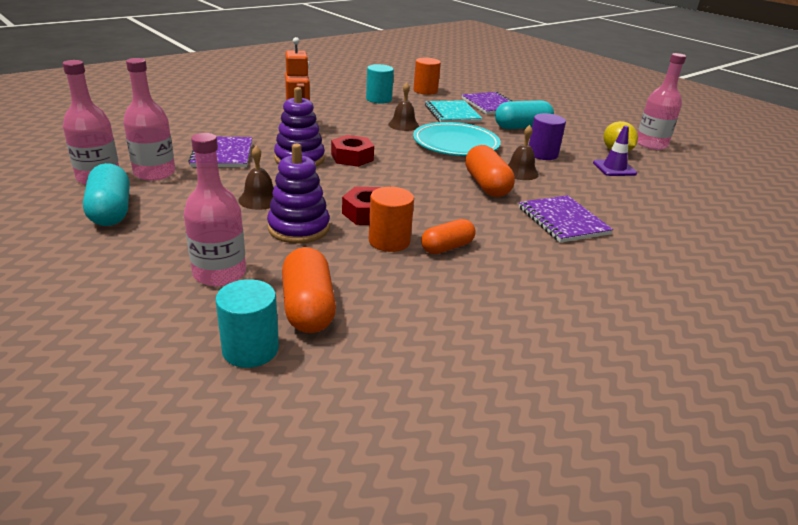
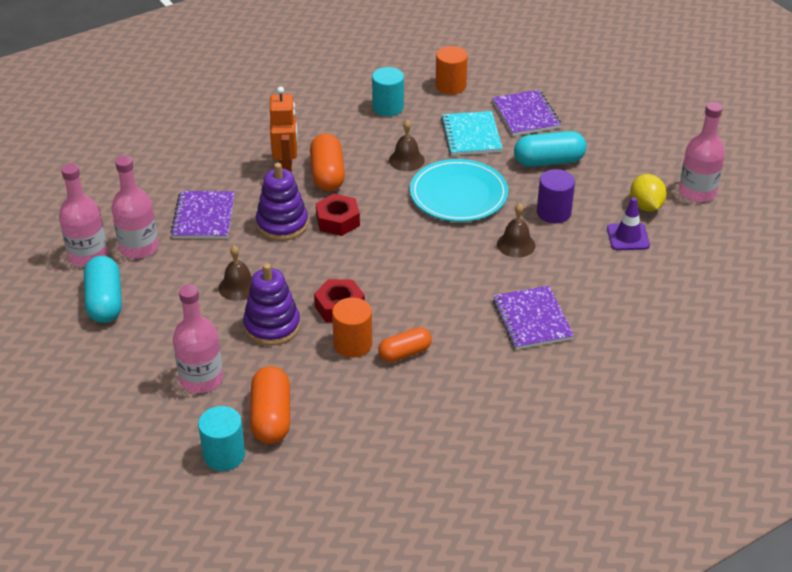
camera: 10 degrees right, 10 degrees up
orange capsule [465,145,515,197] -> orange capsule moved to [310,133,345,191]

